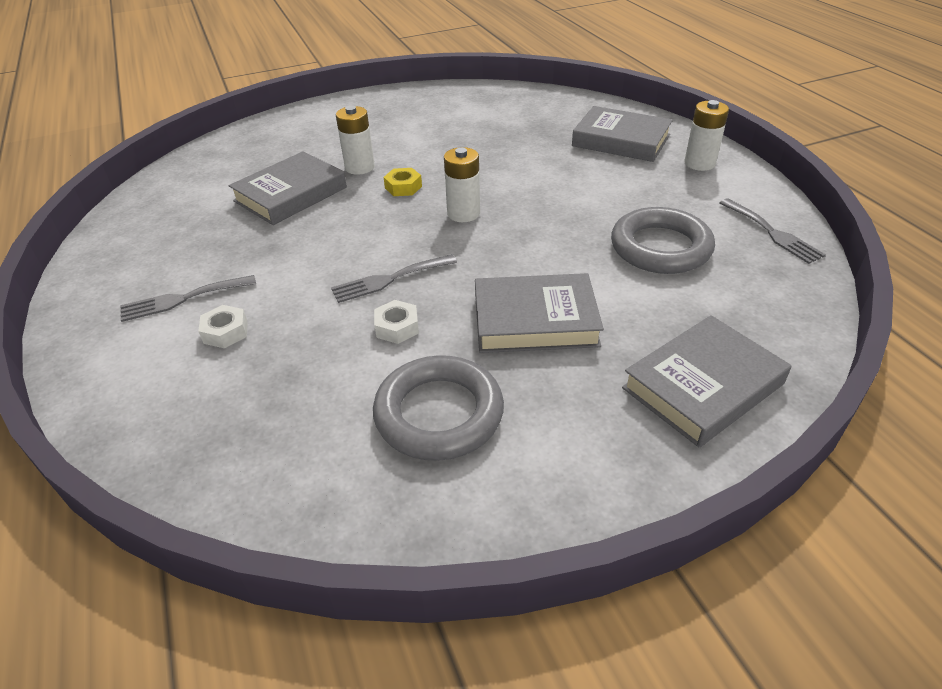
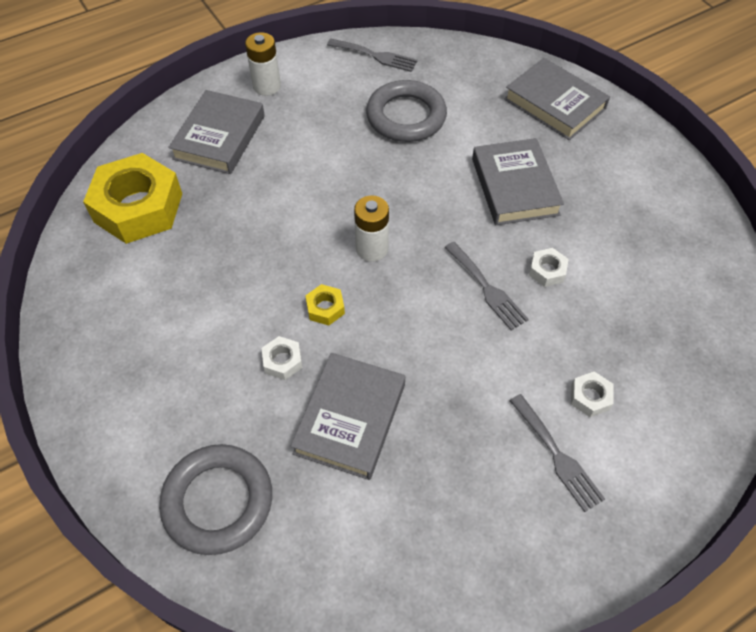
camera: 100 degrees left, 15 degrees up
grey book [229,151,347,225] -> grey book turned 75 degrees clockwise [291,353,405,480]
white battery [336,106,375,175] -> white nut [262,336,302,380]
grey ring [373,355,504,461] -> grey ring moved to [159,444,272,555]
grey fork [720,199,826,264] -> grey fork turned 60 degrees clockwise [327,39,418,72]
none -> yellow nut [83,153,182,244]

